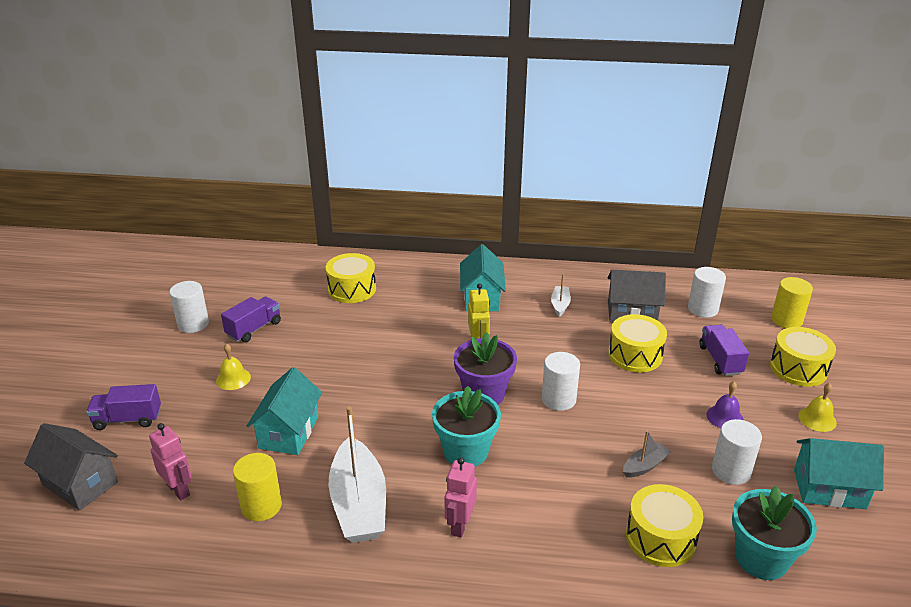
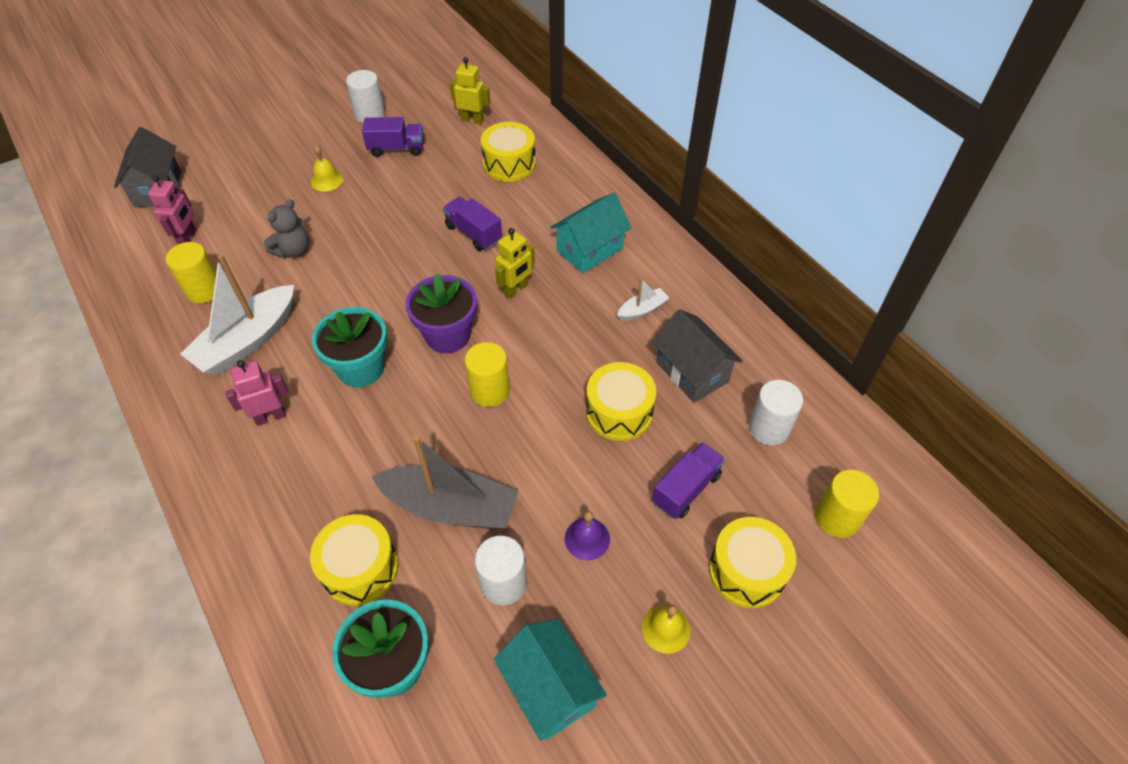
camera: 50 degrees right, 20 degrees up
purple truck [86,384,161,430] -> purple truck moved to [443,197,502,251]
turquoise house [247,367,322,455] -> grey teddy bear [264,199,309,258]
white cylinder [542,352,580,411] -> yellow cylinder [465,342,510,407]
grey boat [623,431,671,478] -> grey boat [371,436,518,530], size x2.14
none -> yellow robot [450,57,490,124]

